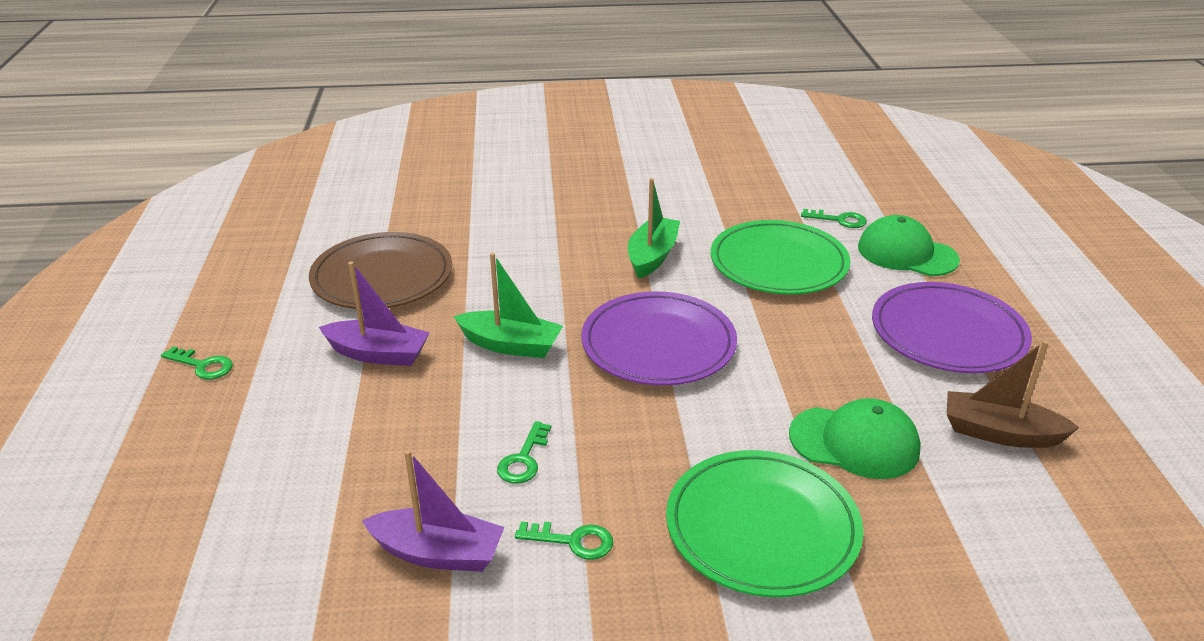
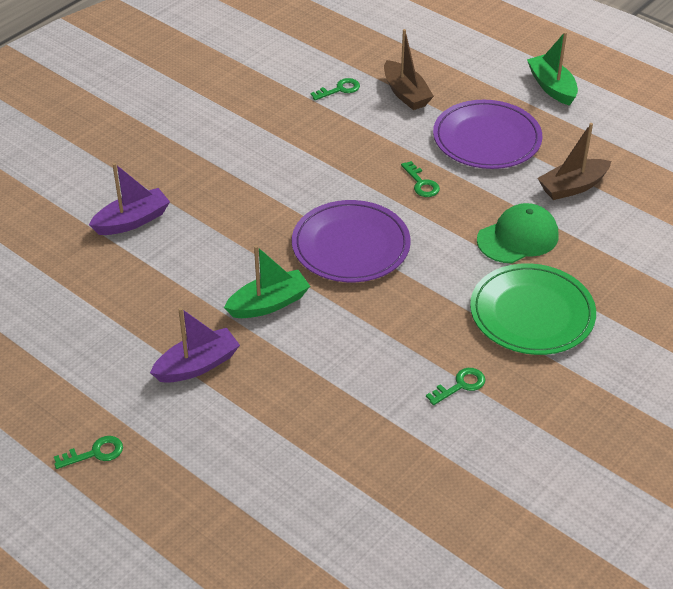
camera: 45 degrees left, 10 degrees up
brown plate [309,232,452,309] -> none
purple boat [362,450,505,572] -> purple boat moved to [89,163,170,235]
green key [497,421,551,484] -> green key moved to [401,161,440,197]
green boat [628,178,680,278] -> green boat moved to [527,32,578,106]
green plate [711,220,850,295] -> none
green cap [858,215,960,276] -> brown boat [384,29,434,110]

